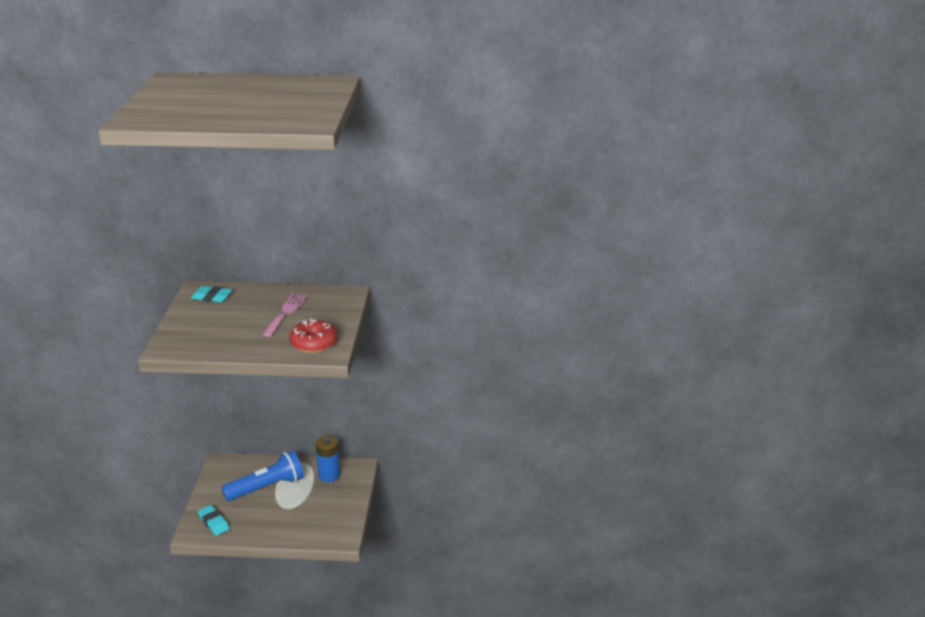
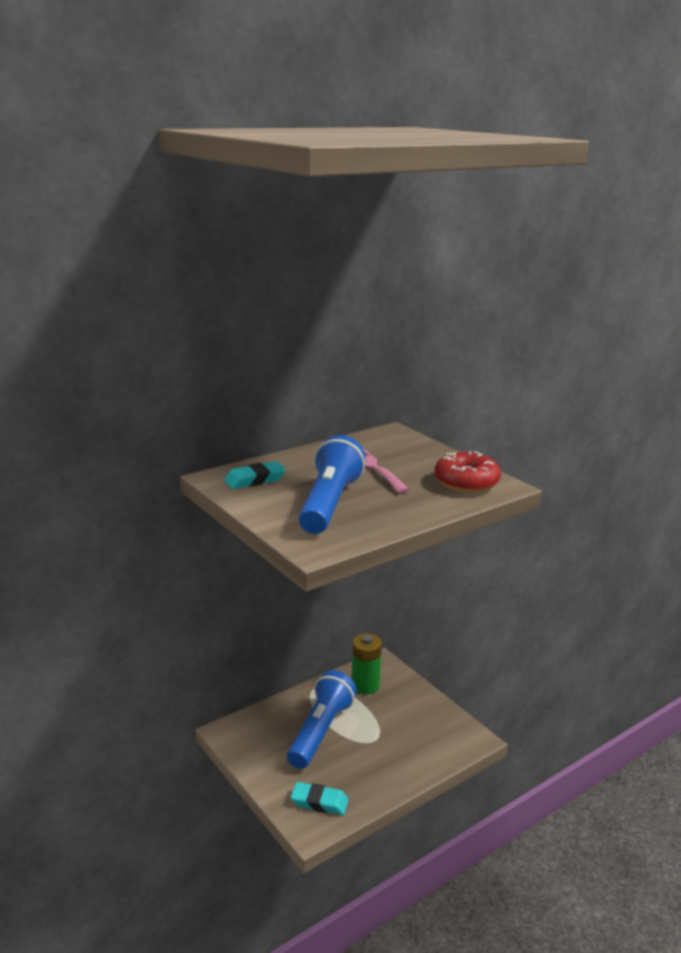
camera: 40 degrees left, 5 degrees down
blue battery [316,436,340,482] -> green battery [351,634,382,695]
none -> blue flashlight [299,435,366,534]

